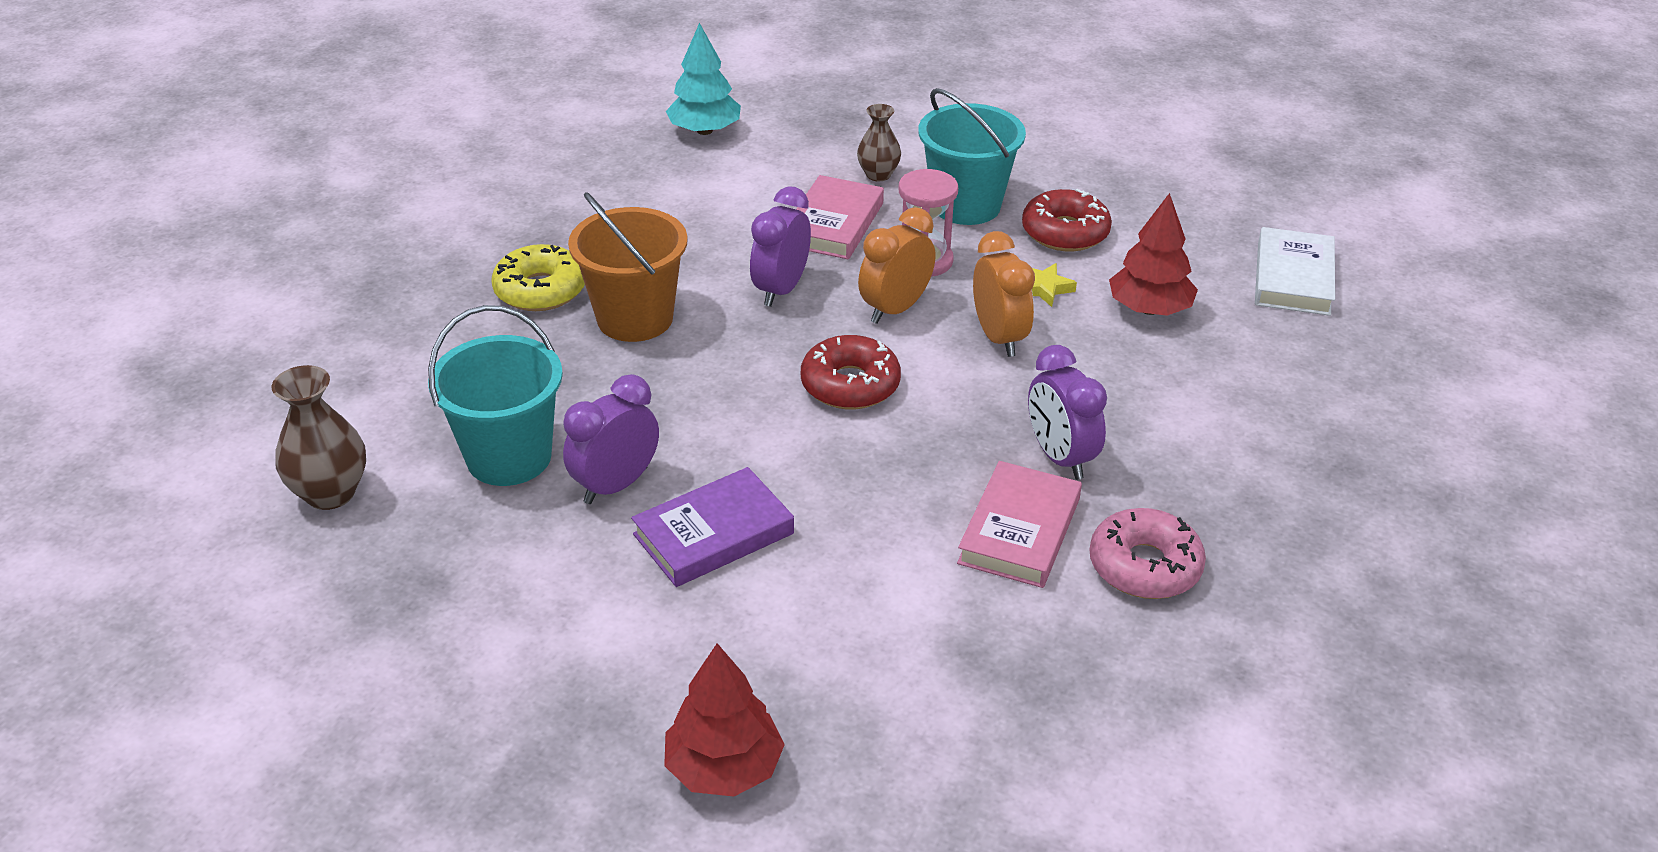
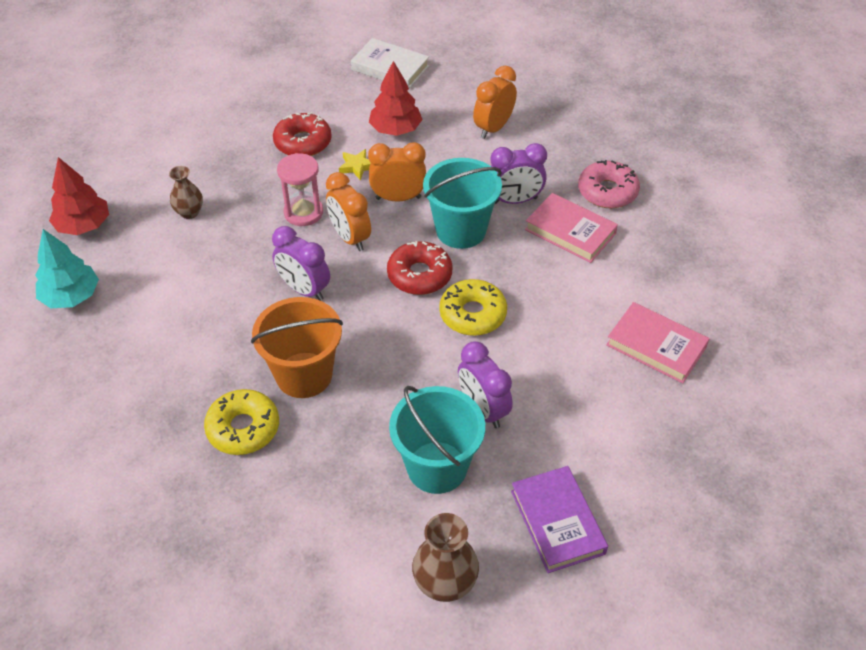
camera: 75 degrees left, 10 degrees up
purple book [631,467,794,587] -> purple book moved to [511,466,608,573]
red tree [664,643,785,797] -> red tree moved to [49,157,109,235]
pink book [796,175,884,259] -> pink book moved to [606,302,709,384]
turquoise bucket [918,88,1026,225] -> turquoise bucket moved to [423,158,502,249]
none -> yellow donut [439,279,507,336]
none -> orange clock [473,66,517,139]

